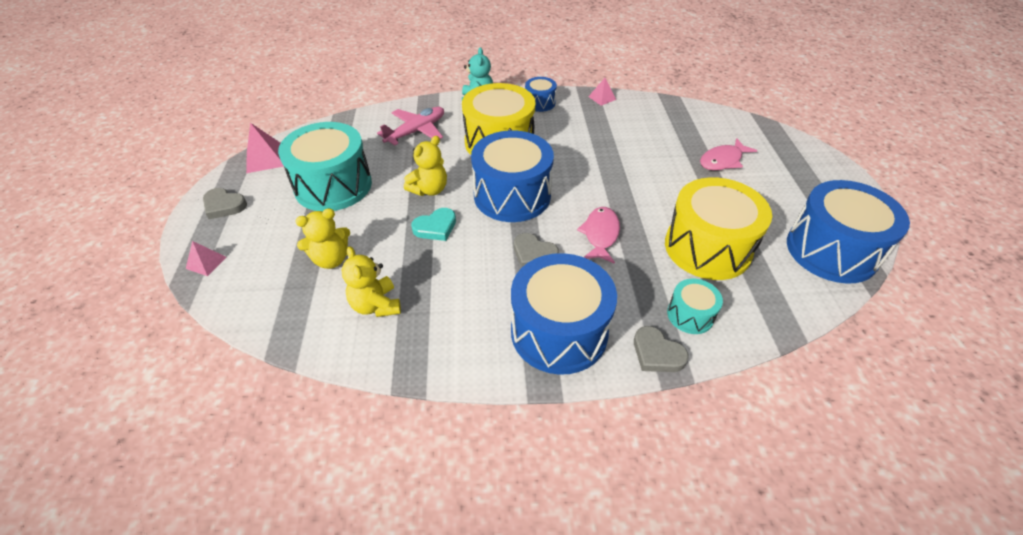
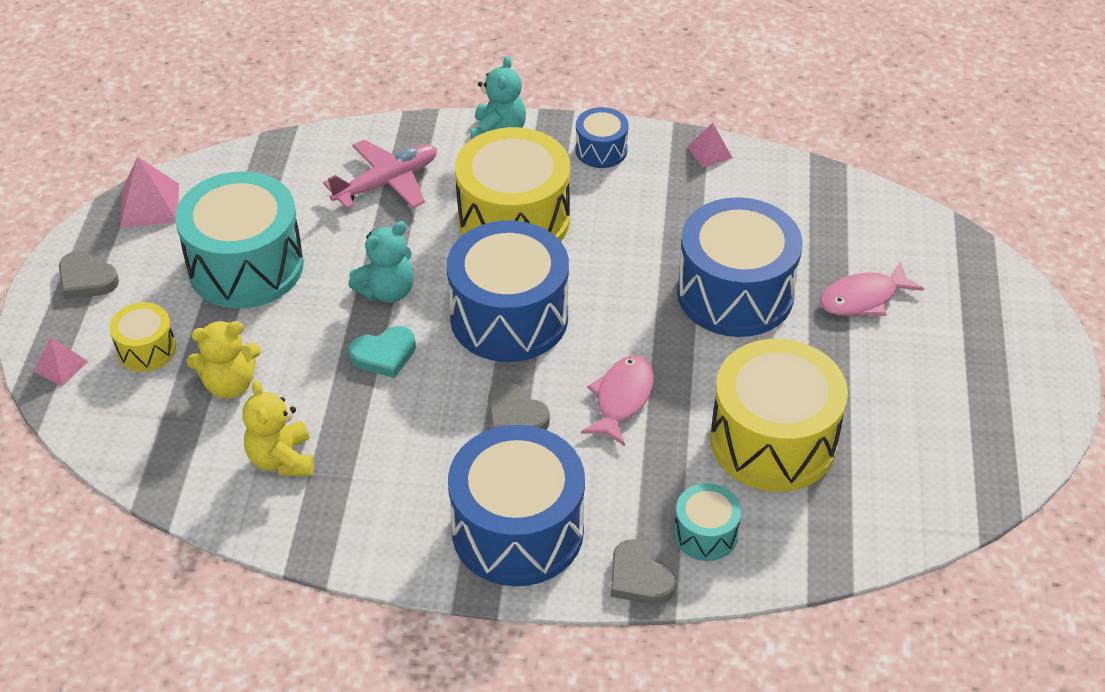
camera: 10 degrees right, 0 degrees up
yellow teddy bear [404,136,447,196] -> turquoise teddy bear [348,221,414,303]
blue drum [787,180,910,284] -> blue drum moved to [677,197,803,337]
none -> yellow drum [109,302,176,372]

